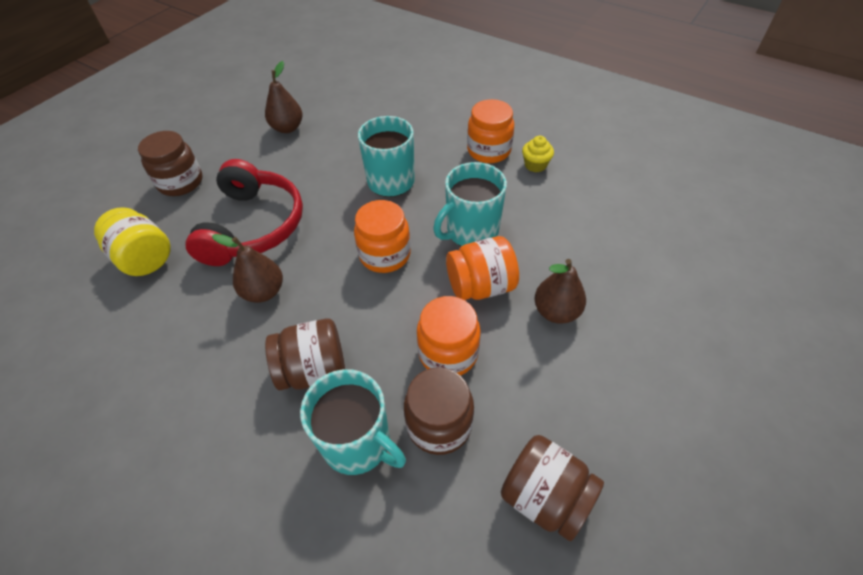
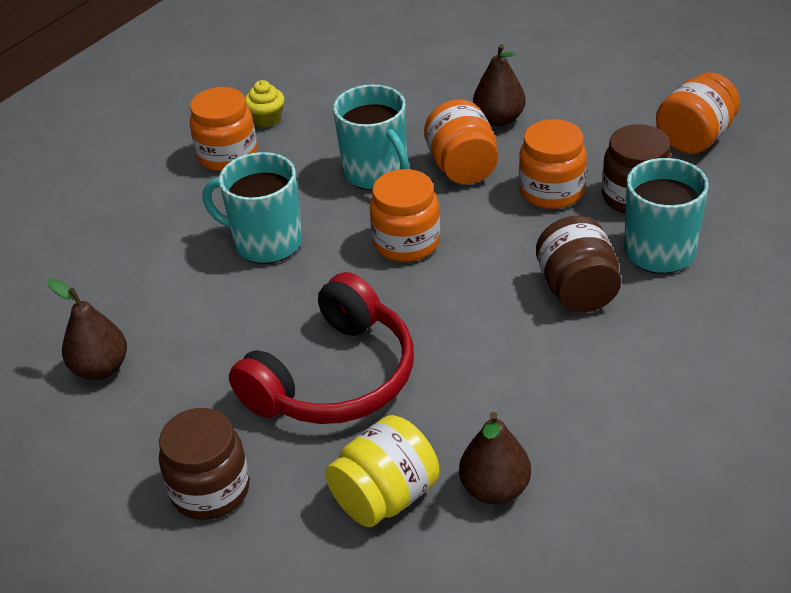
camera: 85 degrees left, 10 degrees down
red headphones [185,159,303,266] -> red headphones turned 120 degrees clockwise [229,272,414,424]
brown pear [212,234,283,303] -> brown pear moved to [459,412,531,504]
brown jar [501,435,604,541] -> orange jar [656,72,740,154]

